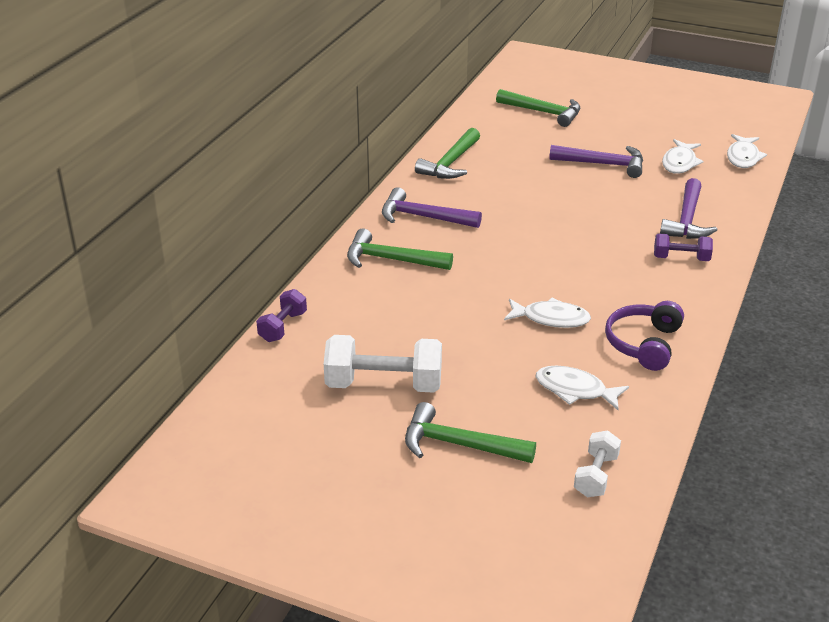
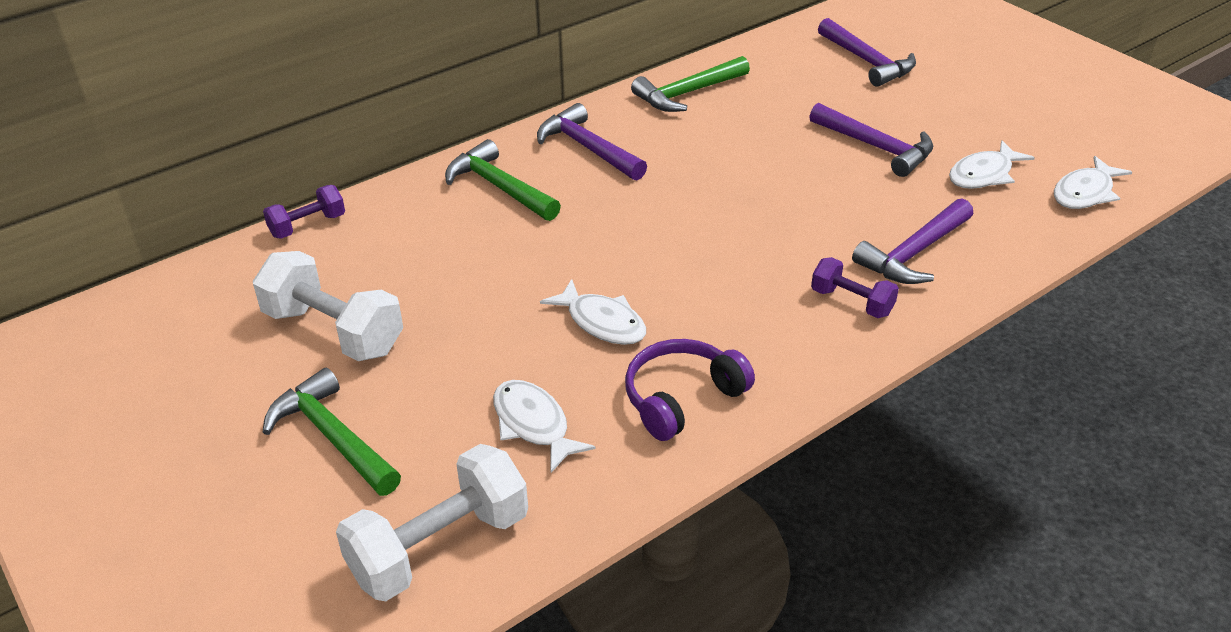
camera: 30 degrees right, 5 degrees up
green hammer [496,89,580,127] -> purple hammer [818,18,916,87]
white dumbbell [574,430,621,497] -> white dumbbell [336,444,528,601], size x1.78

